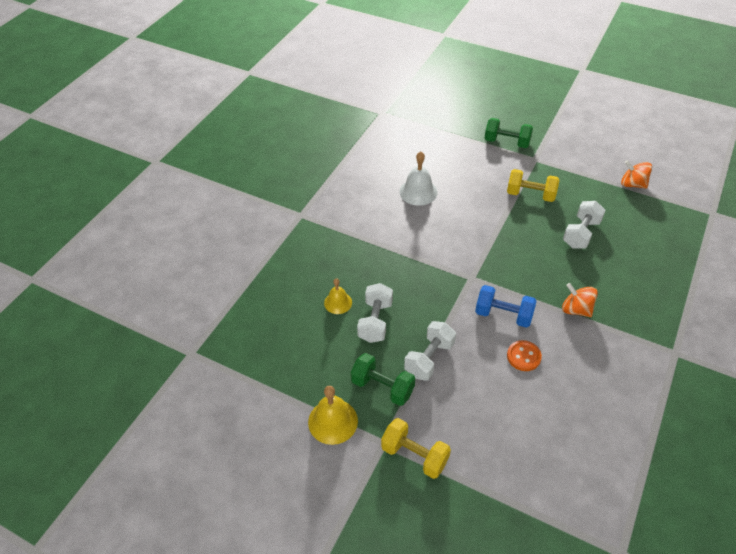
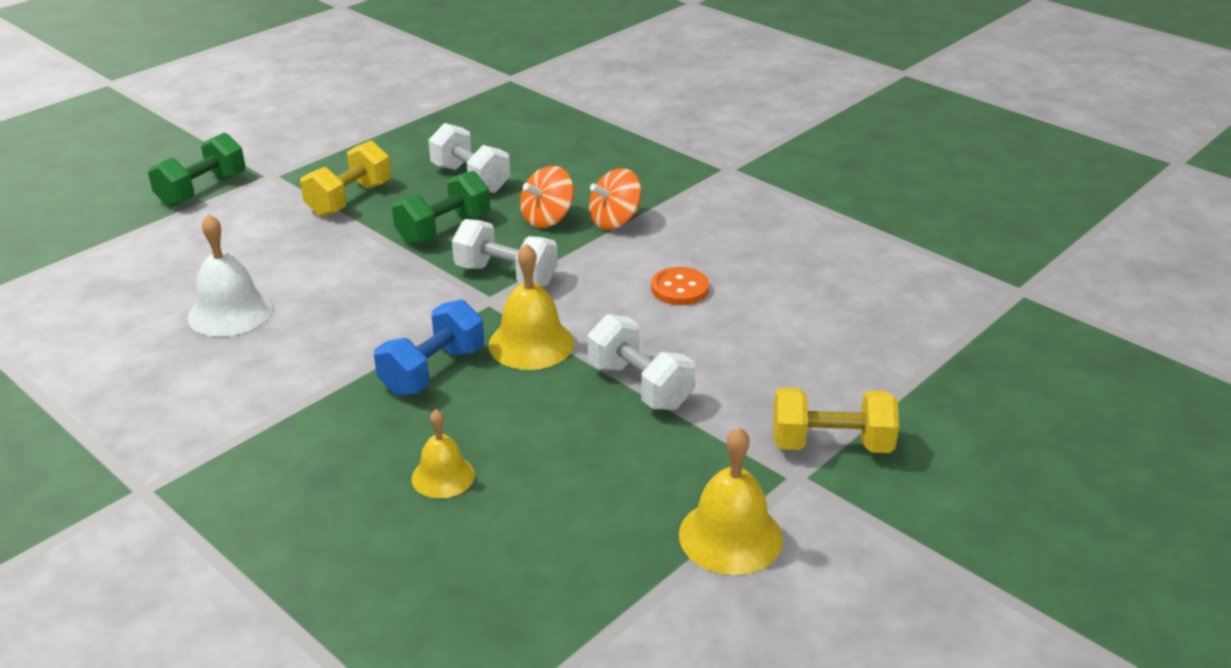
camera: 75 degrees left, 15 degrees down
green dumbbell [351,353,415,406] -> green dumbbell moved to [392,171,490,245]
white dumbbell [357,283,393,343] -> white dumbbell moved to [452,219,558,287]
yellow dumbbell [381,418,451,479] -> yellow dumbbell turned 45 degrees clockwise [773,388,899,453]
blue dumbbell [475,285,536,328] -> blue dumbbell moved to [374,299,484,396]
orange spinning top [621,160,652,189] -> orange spinning top moved to [520,166,574,228]
none -> yellow bell [488,243,574,370]

